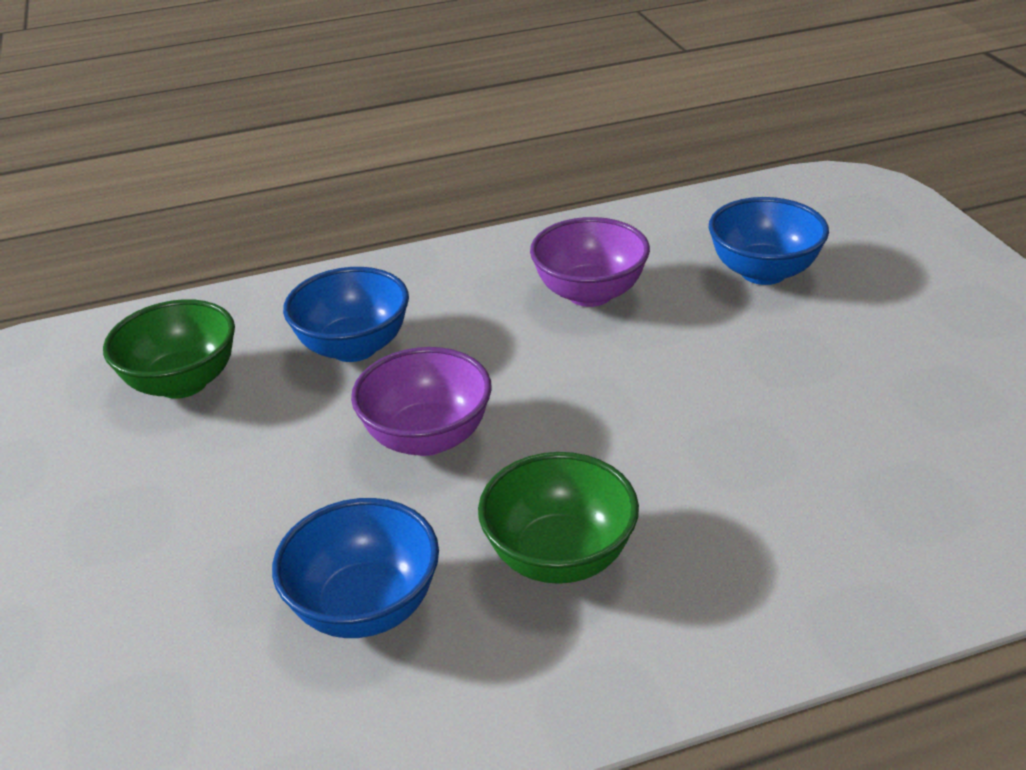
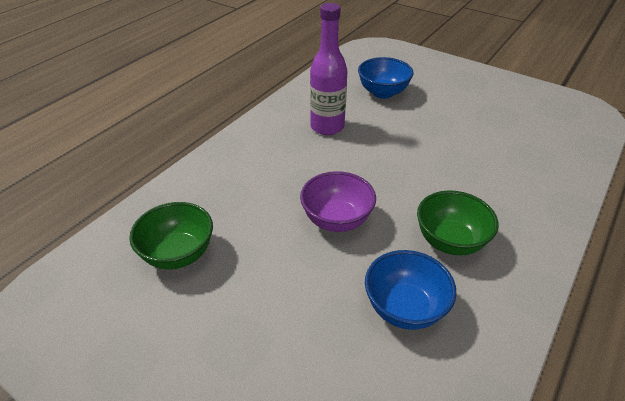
camera: 40 degrees left, 5 degrees up
blue bowl [283,267,409,362] -> none
purple bowl [530,217,650,307] -> purple bottle [310,3,347,135]

